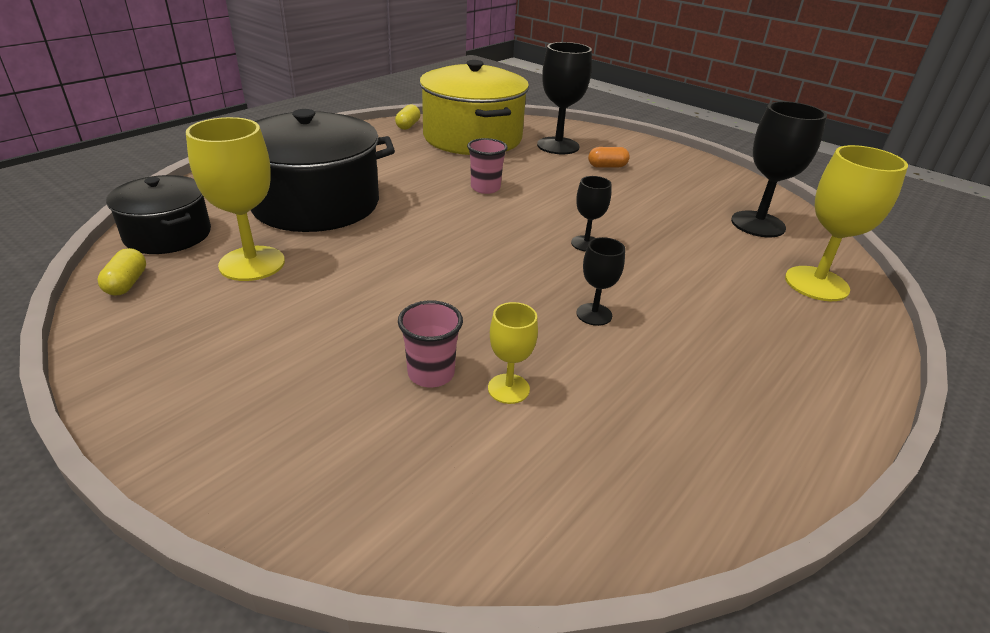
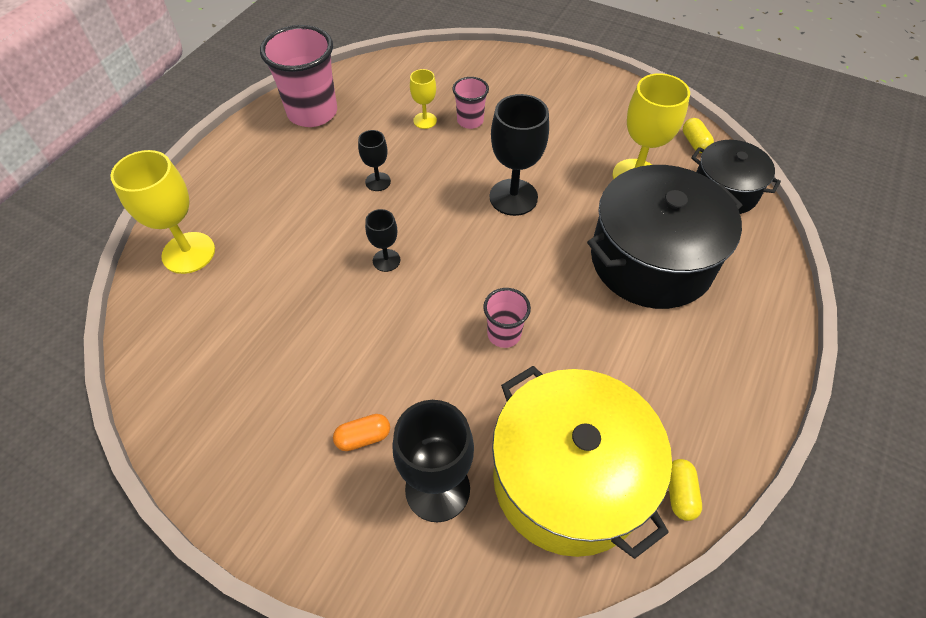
camera: 170 degrees right, 20 degrees up
black goblet [731,101,827,237] -> black goblet moved to [489,94,549,216]
none -> pink cup [260,25,337,127]

